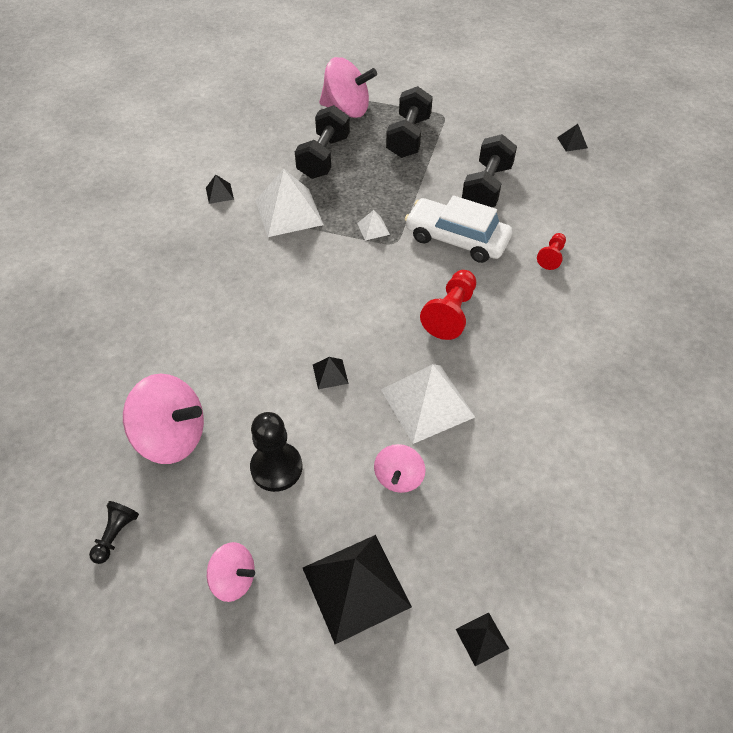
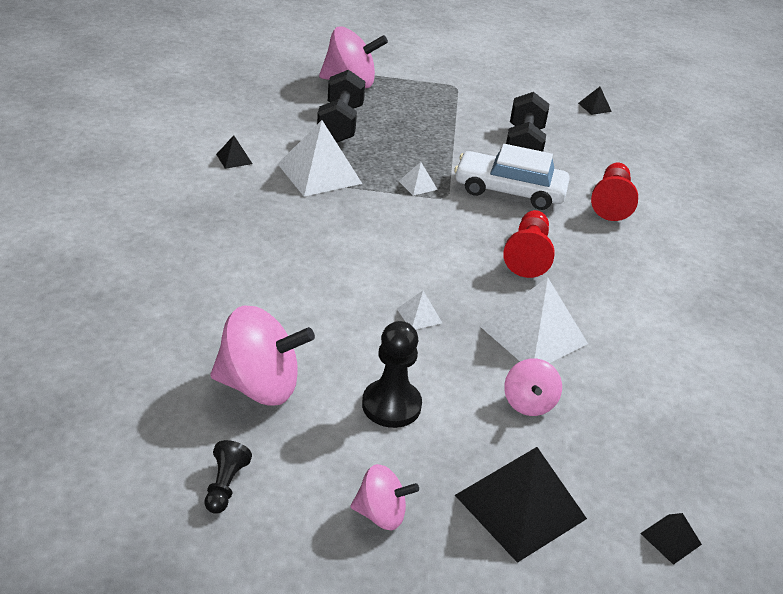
camera: 15 degrees left, 15 degrees down
black pyramid [313,357,349,389] -> white pyramid [397,291,442,329]
black dumbbell [386,86,433,158] -> none
red pawn [537,233,566,270] -> red pawn [591,163,638,221], size x1.70

